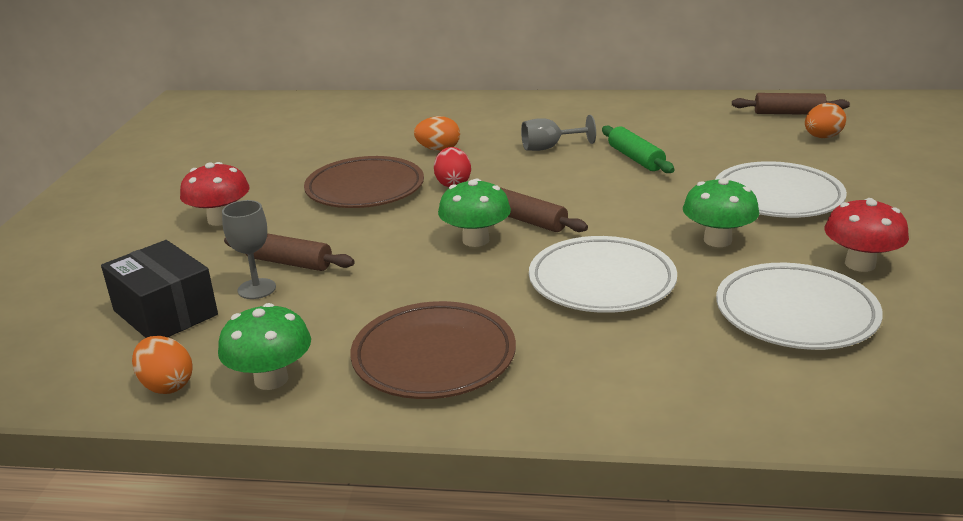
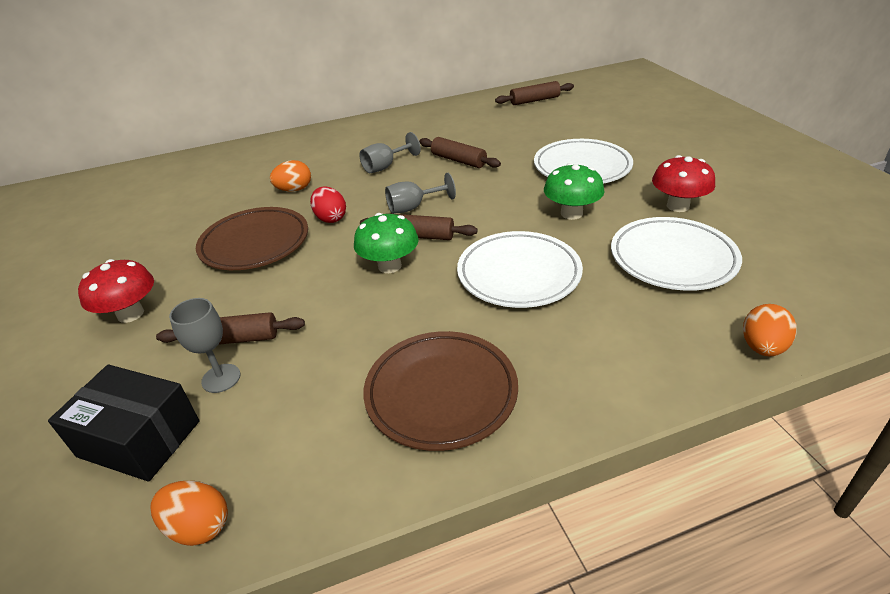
camera: 25 degrees left, 10 degrees up
green mushroom [218,303,311,390] -> none
green rolling pin [602,126,675,173] -> brown rolling pin [419,137,501,168]
orange egg [805,103,846,138] -> orange egg moved to [743,304,797,356]
none -> grey goblet [385,173,456,214]

